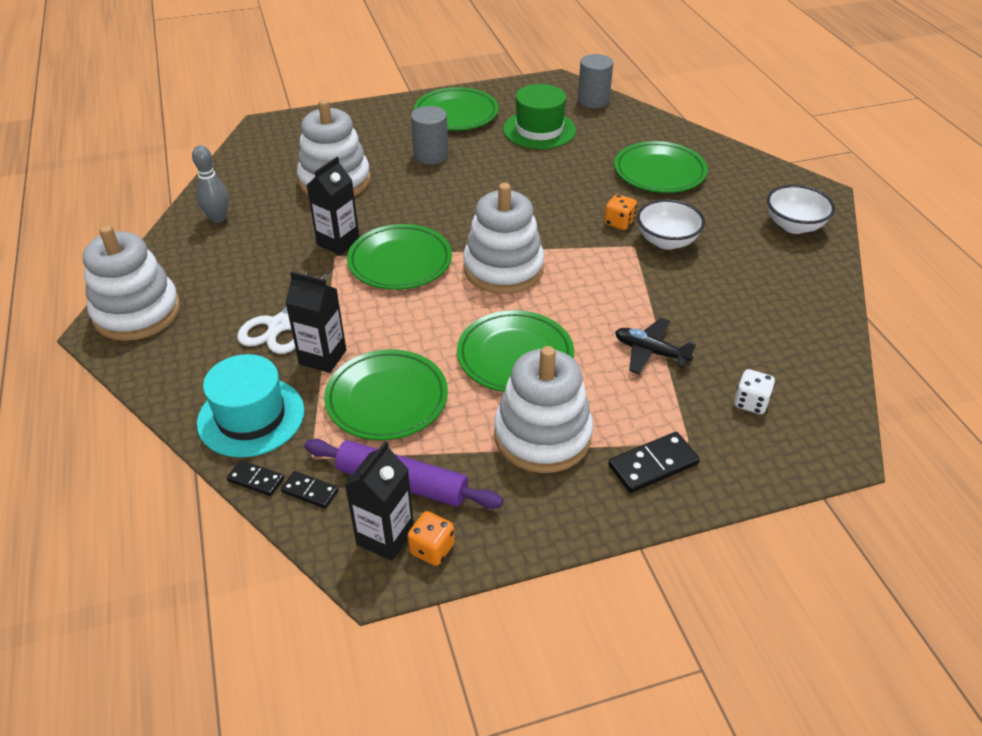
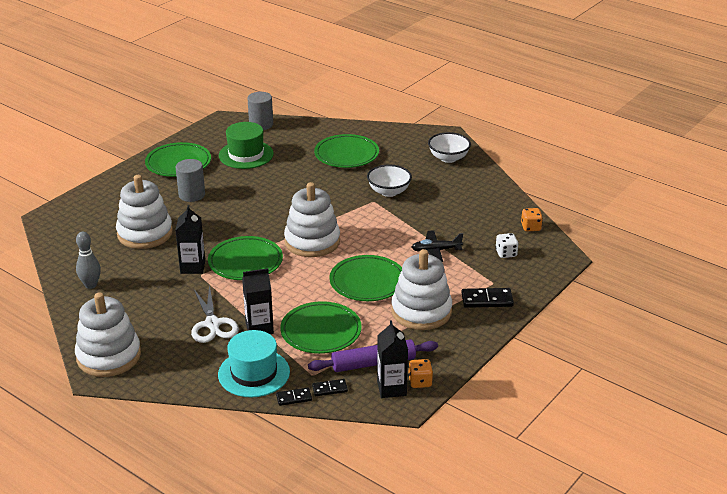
camera: 35 degrees left, 10 degrees down
orange dice [604,194,637,230] -> orange dice moved to [521,208,543,231]
black domino [608,432,700,493] -> black domino turned 60 degrees clockwise [462,288,514,308]

